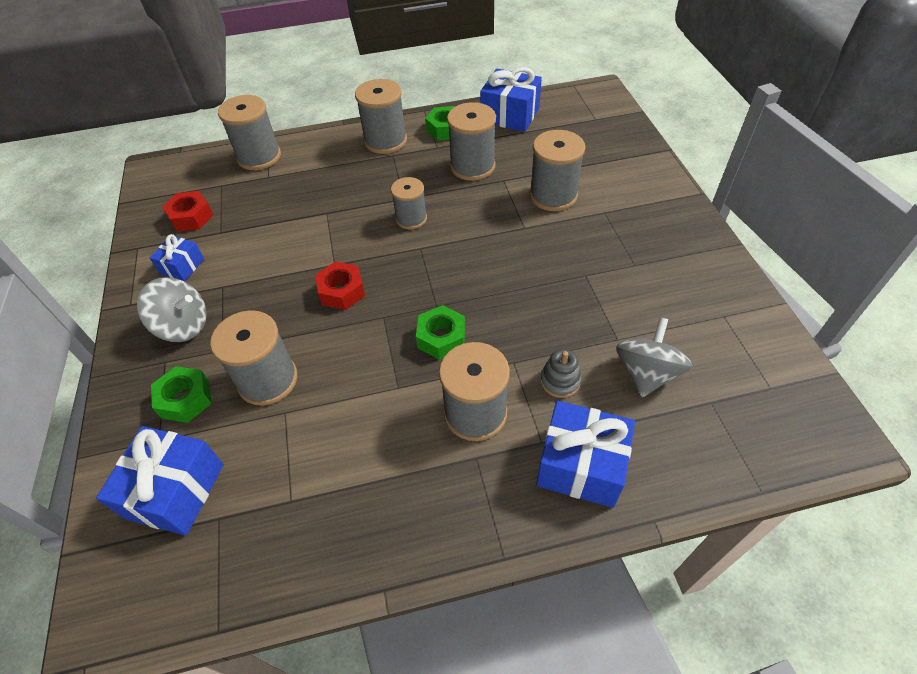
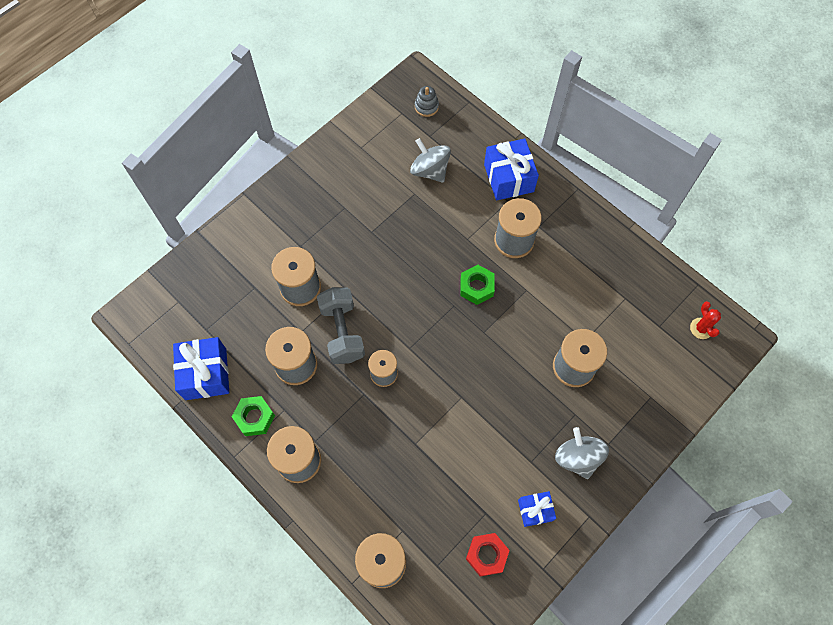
camera: 125 degrees left, 15 degrees up
blue gift [96,426,224,536] -> none
green nut [151,366,212,423] -> none
red nut [315,262,365,310] -> none
grey stacking toy [540,349,582,398] -> grey stacking toy moved to [415,86,439,117]
grey spinning top [616,317,692,397] -> grey spinning top turned 60 degrees clockwise [410,138,451,183]
none -> grey dumbbell [317,287,365,364]
none -> red cactus [690,301,721,339]

